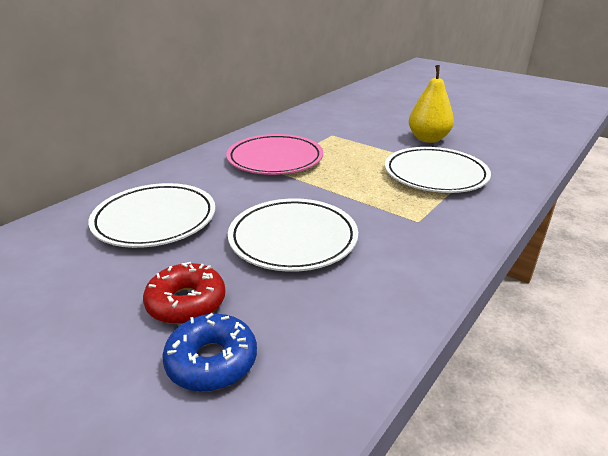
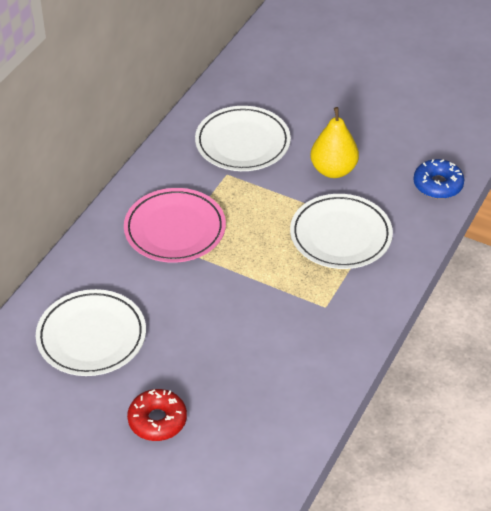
camera: 10 degrees left, 15 degrees up
blue donut [162,313,257,392] -> blue donut moved to [413,159,464,199]
white plate [228,198,358,272] -> white plate moved to [195,106,291,171]

